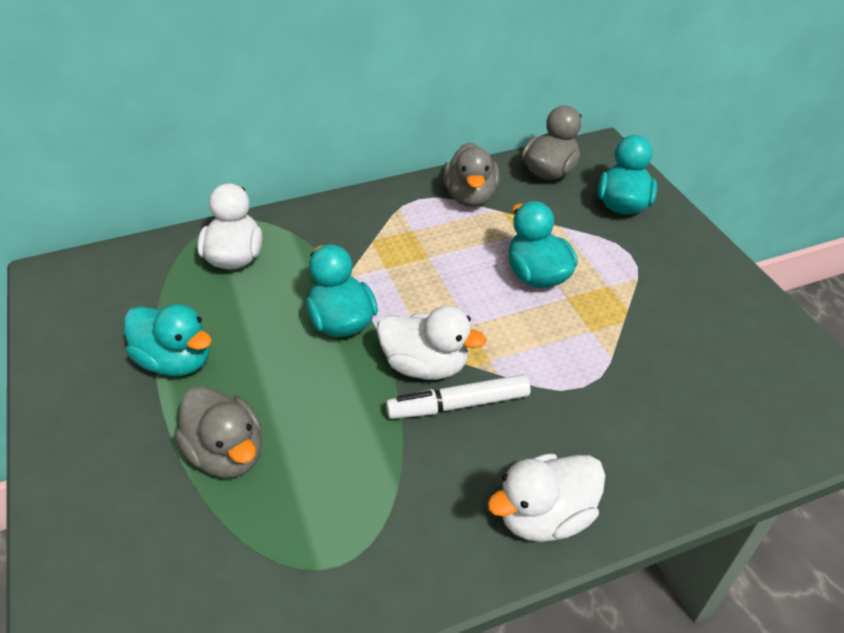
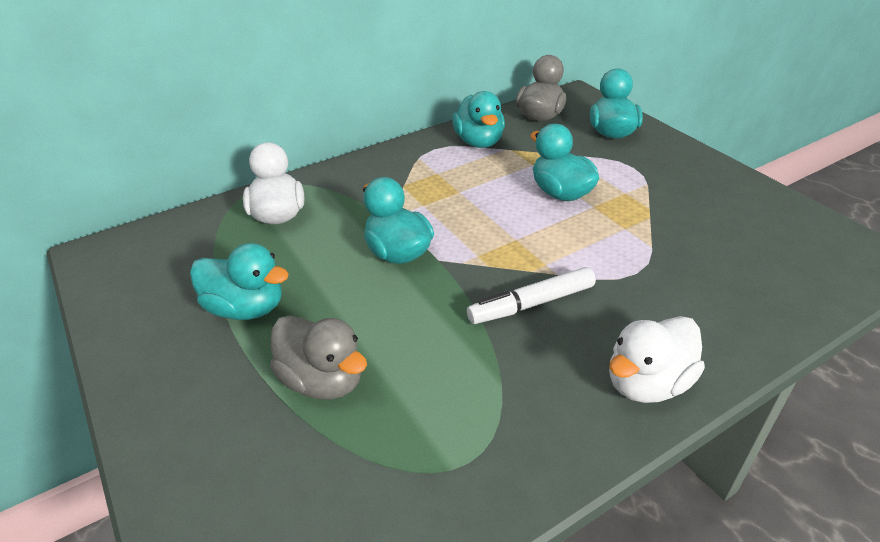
camera: 10 degrees left, 5 degrees down
white duck [377,306,486,380] -> none
grey duck [443,142,500,207] -> turquoise duck [452,91,505,148]

